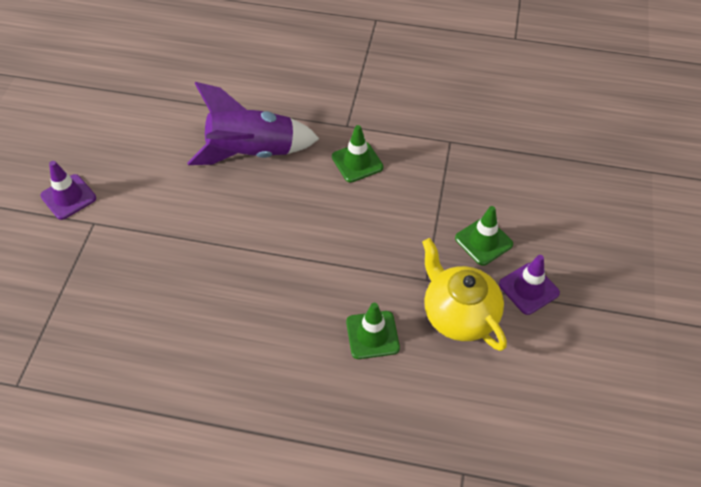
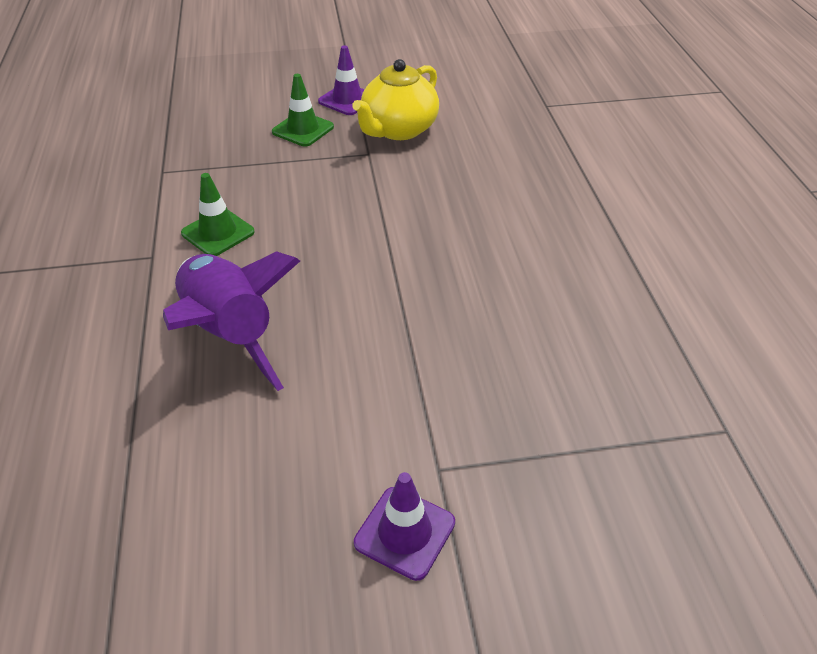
camera: 110 degrees left, 10 degrees down
green traffic cone [346,303,400,359] -> none

